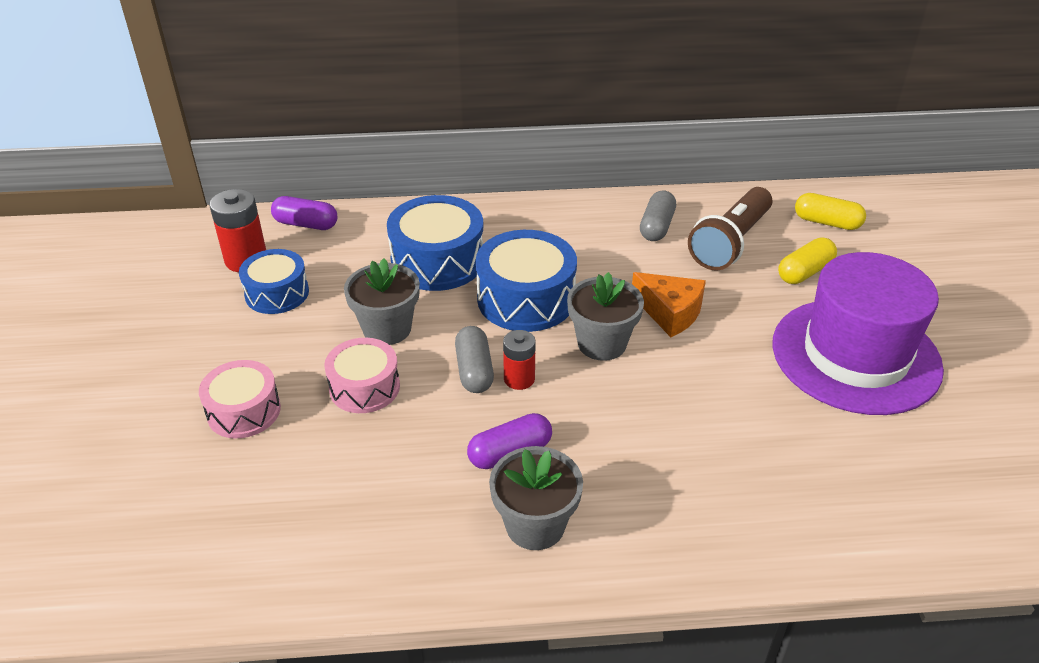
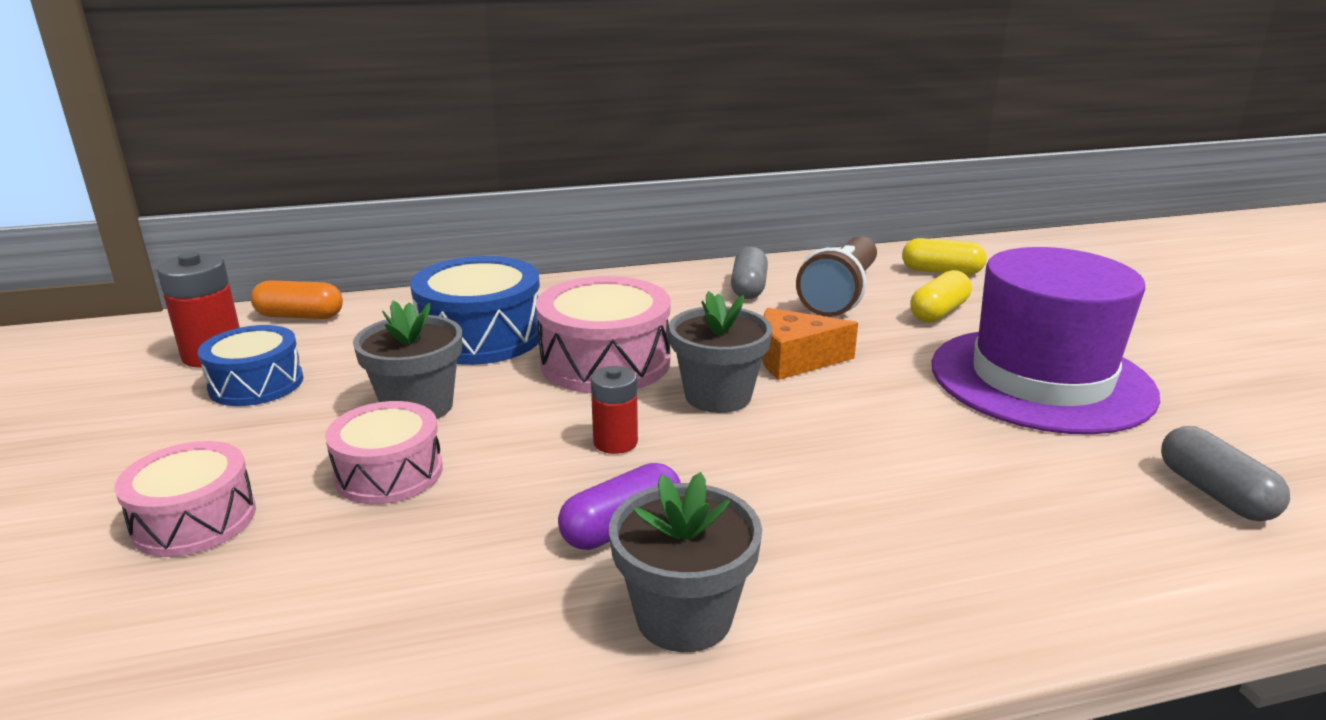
camera: 10 degrees left, 15 degrees down
purple capsule [271,196,337,230] -> orange capsule [251,280,343,319]
grey capsule [455,326,494,393] -> grey capsule moved to [1161,426,1290,521]
blue drum [476,230,577,332] -> pink drum [536,276,671,393]
orange cheese [632,272,706,337] -> orange cheese turned 150 degrees clockwise [762,308,858,380]

